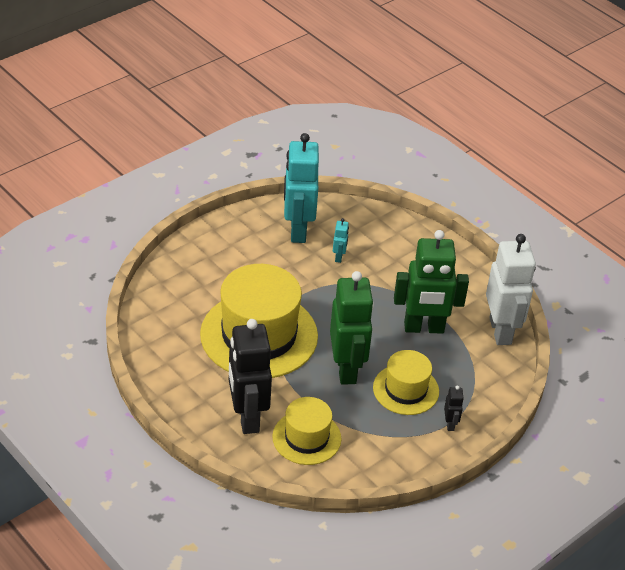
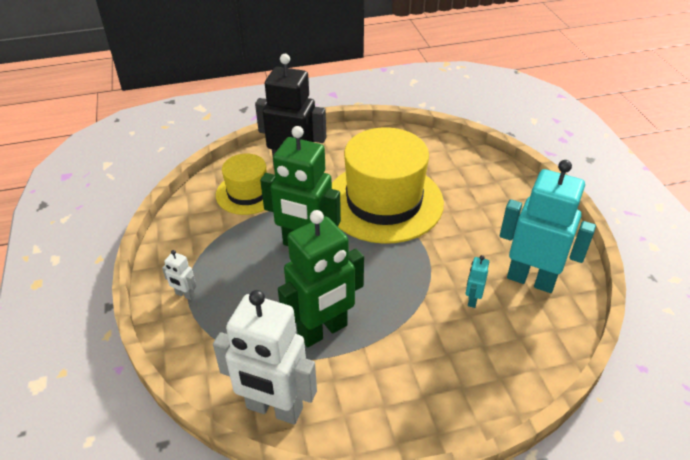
camera: 120 degrees right, 0 degrees up
turquoise robot [333,218,349,263] -> turquoise robot turned 75 degrees clockwise [466,255,489,308]
yellow hat [373,350,439,415] -> none
green robot [394,230,469,334] -> green robot turned 150 degrees counterclockwise [278,210,364,347]
black robot [444,386,464,431] -> white robot [162,250,196,300]

